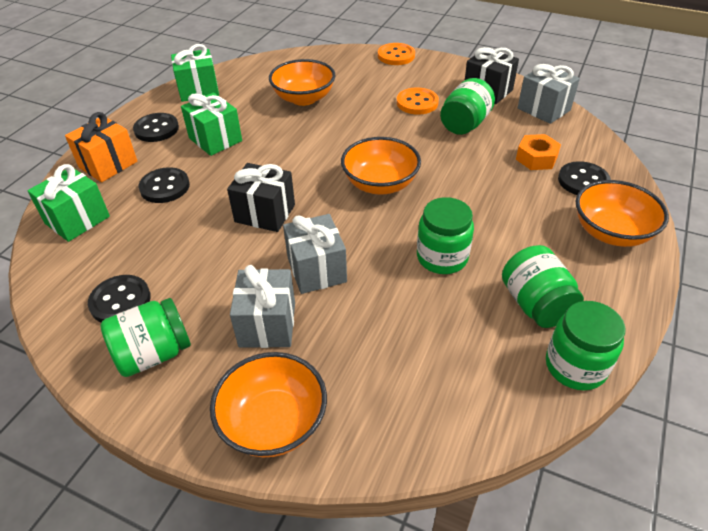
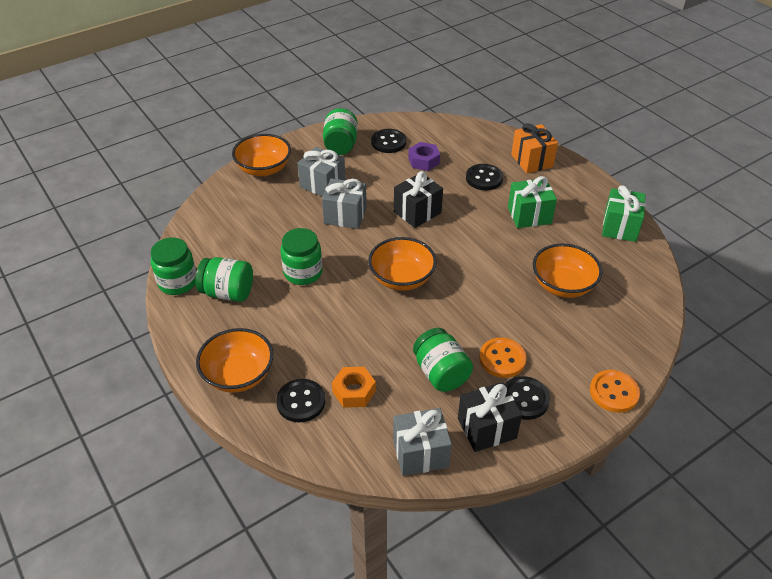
camera: 120 degrees right, 0 degrees up
green gift [27,164,110,242] -> none
black button [133,113,179,142] -> black button moved to [505,376,550,420]
none -> purple nut [408,142,440,171]

